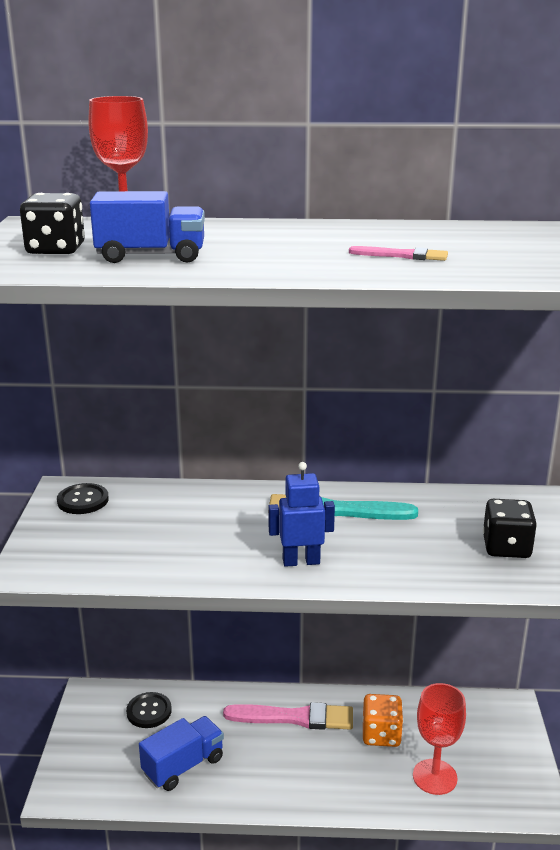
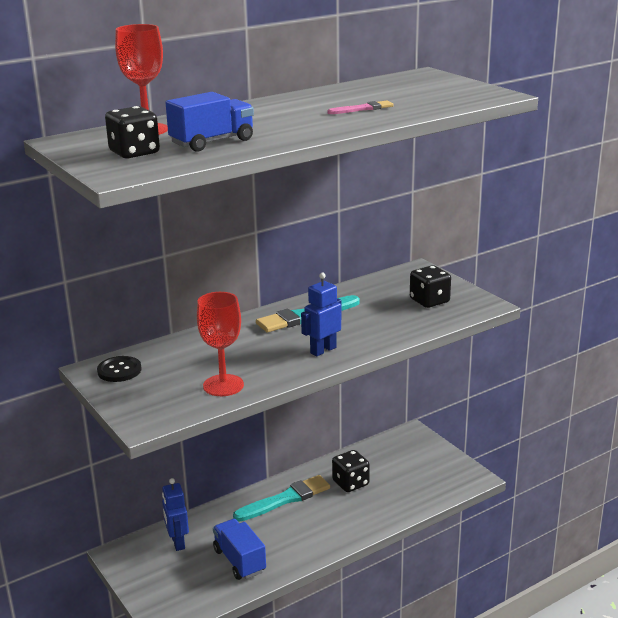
camera: 35 degrees left, 0 degrees up
black button [126,692,172,728] -> blue robot [162,478,189,551]
blue truck [139,716,224,791] -> blue truck turned 45 degrees counterclockwise [213,519,266,580]
pink brush [223,702,353,730] -> turquoise brush [233,475,330,522]
orange dice [363,694,403,747] -> black dice [332,450,370,492]
red goblet [413,683,466,795] -> red goblet moved to [197,292,244,396]

